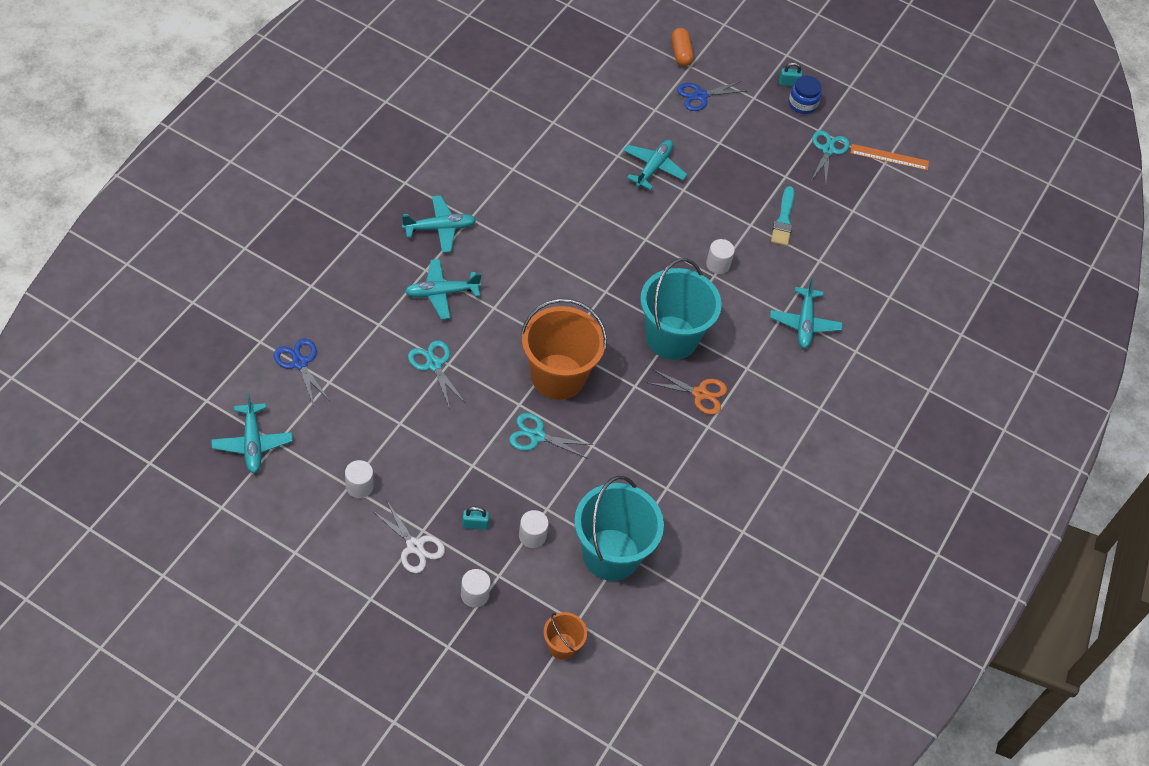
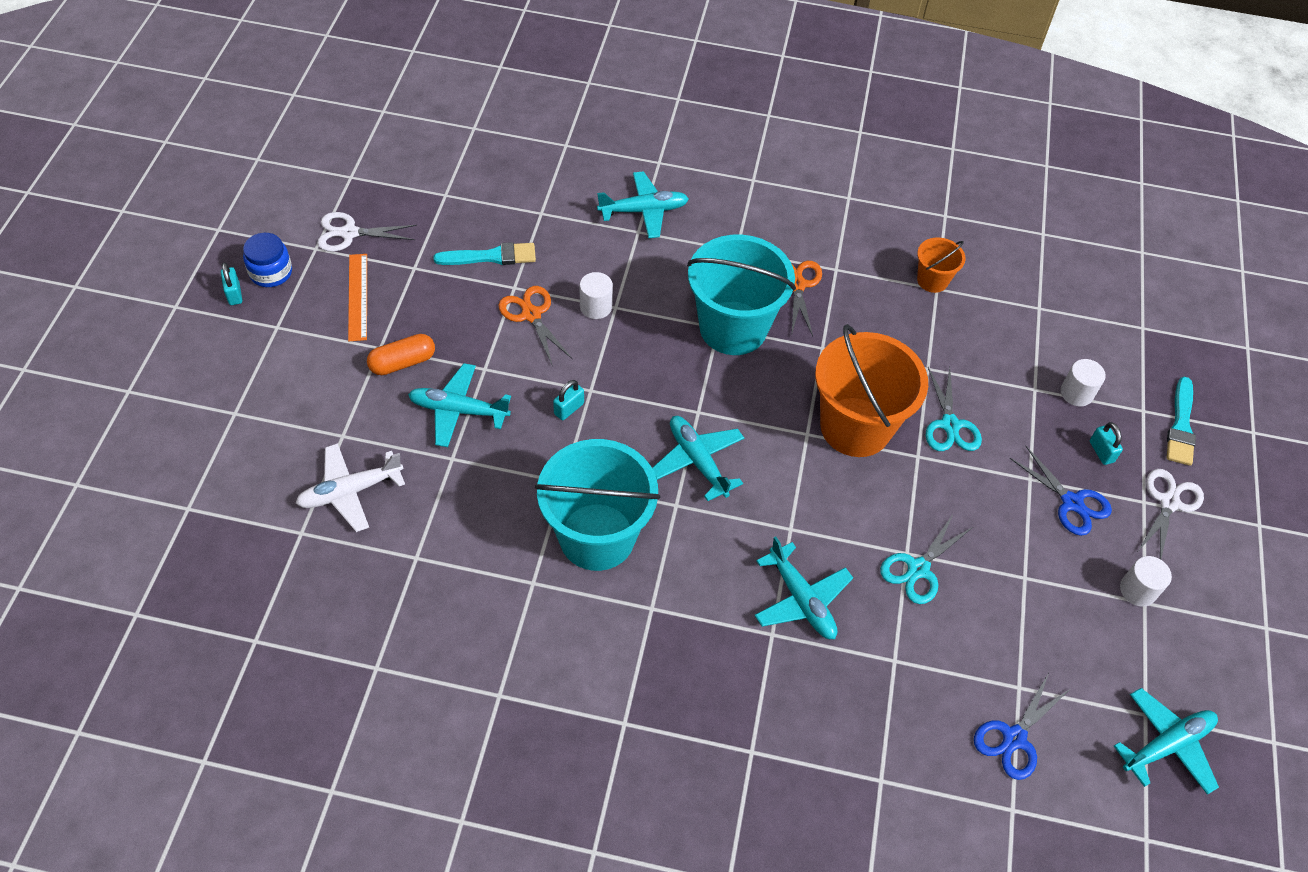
camera: 105 degrees left, 0 degrees up
turquoise plane [402,195,476,253] -> turquoise plane moved to [652,416,744,501]
white cylinder [461,569,491,608] -> turquoise brush [1167,377,1196,466]
orange bucket [544,612,587,660] -> orange bucket moved to [917,237,966,293]
turquoise bucket [574,476,664,581] -> turquoise bucket moved to [535,439,660,571]
orange capsule [671,28,694,66] -> orange capsule moved to [367,334,435,375]
blue scissors [677,81,746,111] -> blue scissors moved to [1010,446,1112,536]
turquoise scissors [811,130,850,187] -> white scissors [317,212,417,252]
orange ruler [850,144,929,171] -> orange ruler moved to [348,254,367,341]
none -> white plane [295,443,405,532]
none -> orange scissors [499,286,572,365]
none -> turquoise padlock [553,380,584,420]

